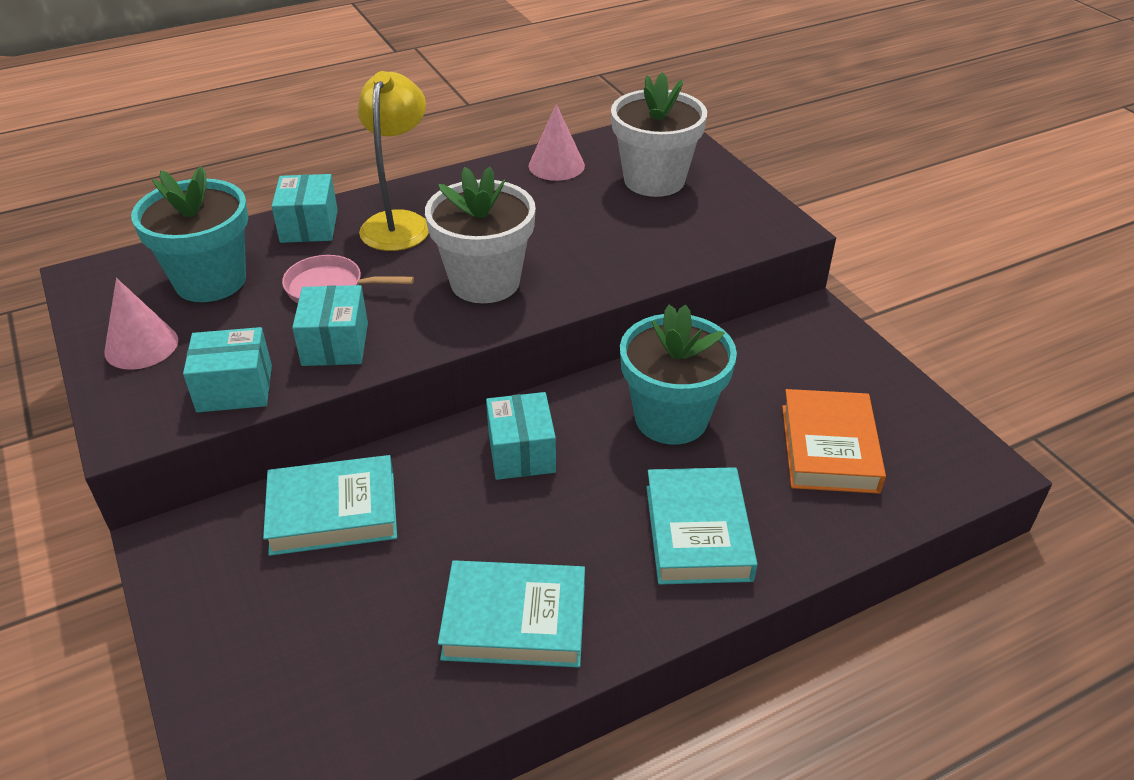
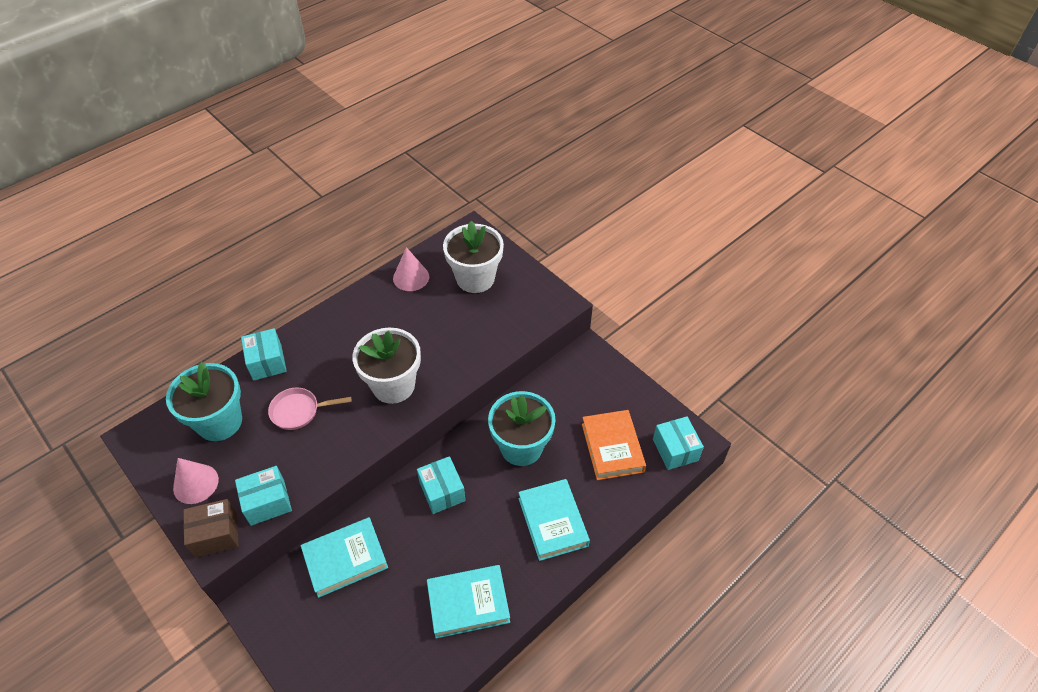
camera: 15 degrees left, 10 degrees up
turquoise box [292,285,368,366] -> turquoise box moved to [653,416,704,470]
yellow lamp [358,71,429,251] -> none
none -> brown box [183,499,239,558]

